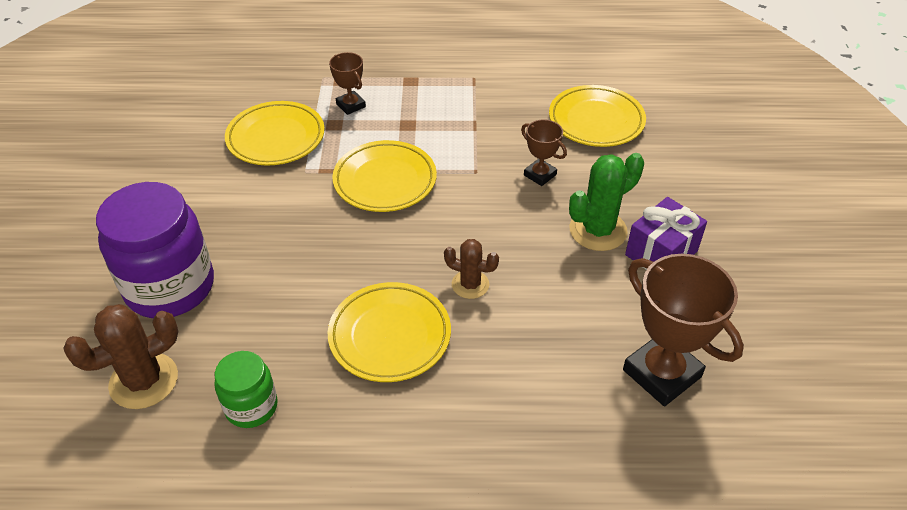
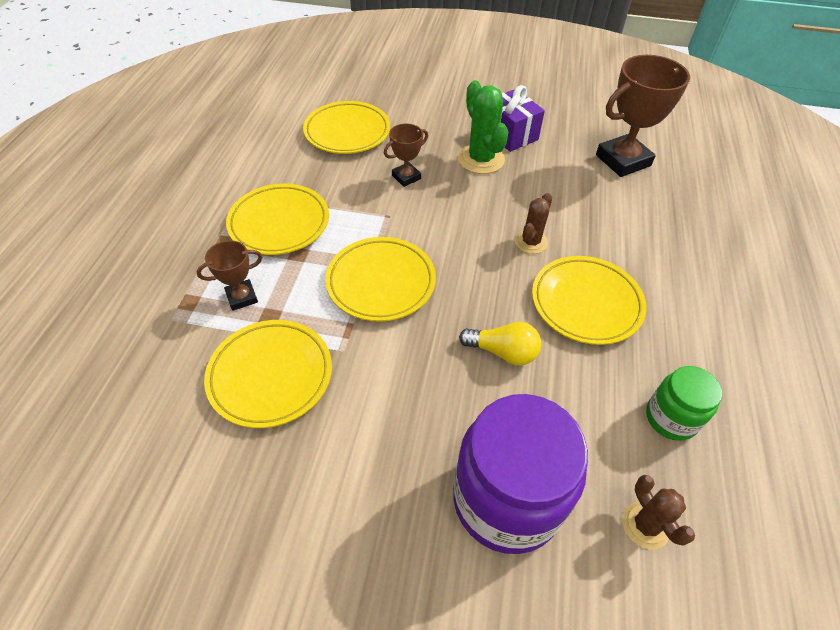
camera: 80 degrees left, 5 degrees up
brown cactus [63,304,178,409] -> brown cactus [622,475,695,550], size x0.62
none -> yellow plate [226,184,329,255]
none -> yellow light bulb [459,322,541,366]

